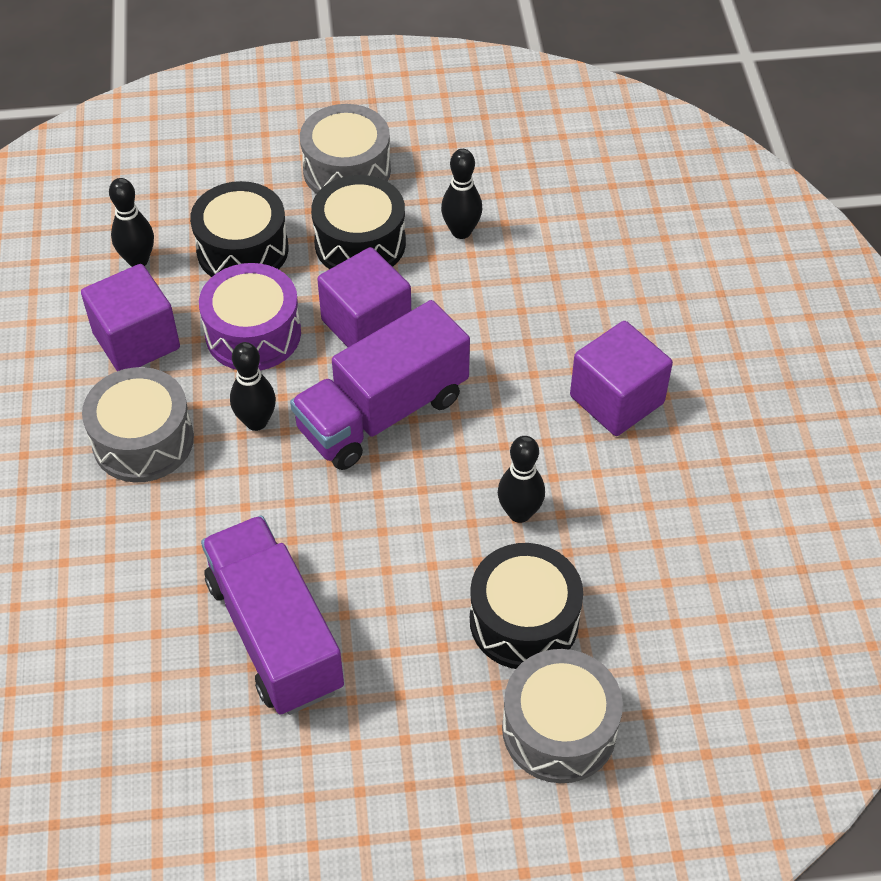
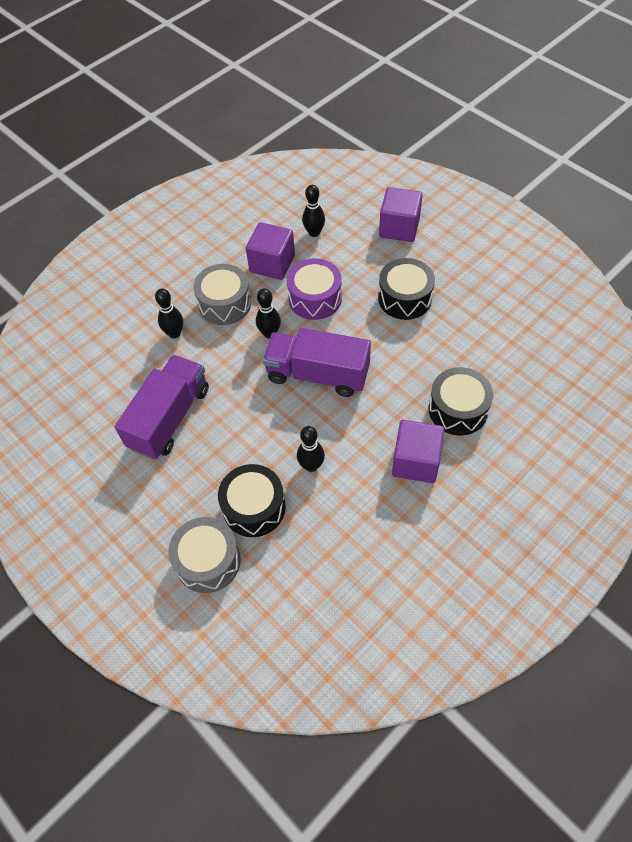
camera: 55 degrees right, 5 degrees up
black drum [190,181,289,277] -> black drum moved to [429,367,493,435]
grey drum [300,104,391,194] -> none
purple cube [317,247,411,347] -> purple cube moved to [379,187,423,242]
black bowling pin [441,149,482,239] -> black bowling pin moved to [155,288,183,338]

